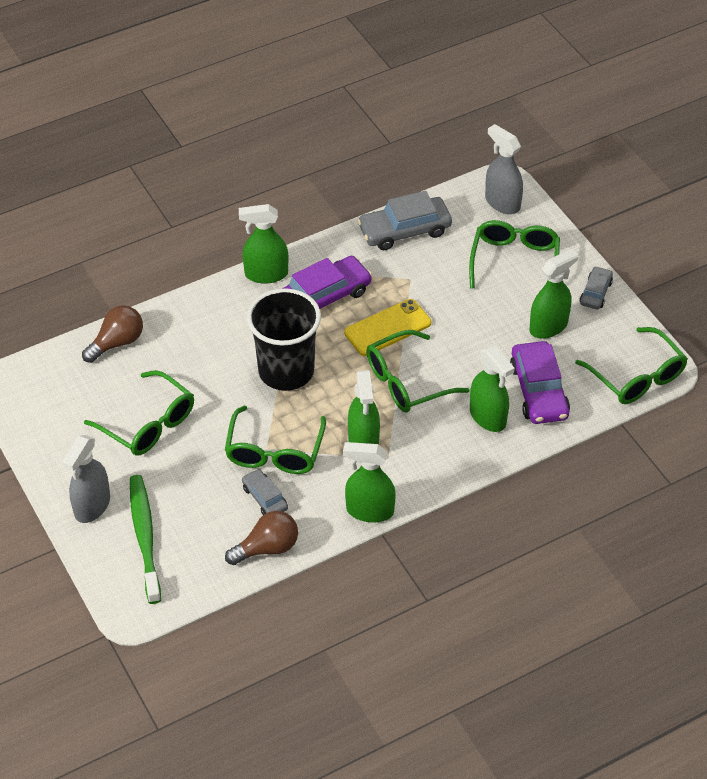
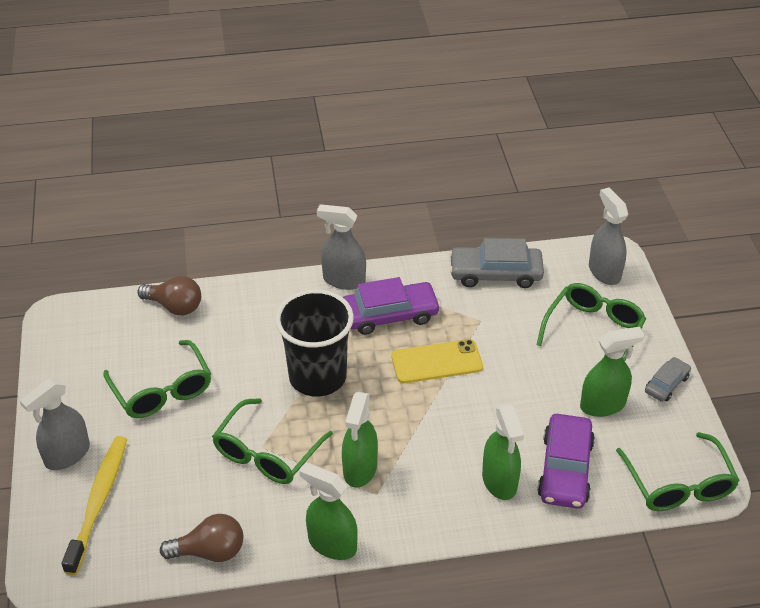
camera: 20 degrees right, 5 degrees down
brown light bulb [82,305,143,363] -> brown light bulb turned 45 degrees clockwise [137,276,201,315]
green toothbrush [130,475,161,604] -> yellow toothbrush [61,436,127,575]
green spray bottle [239,204,288,284] -> grey spray bottle [317,204,366,290]
grey car [242,469,288,515] -> none
green glasses [366,330,469,413] -> none

